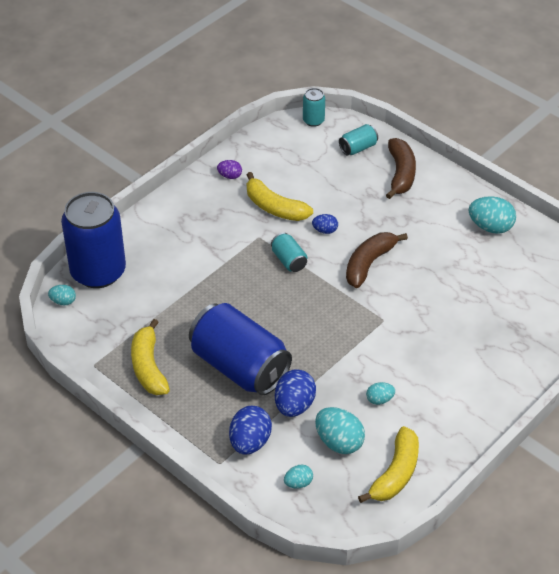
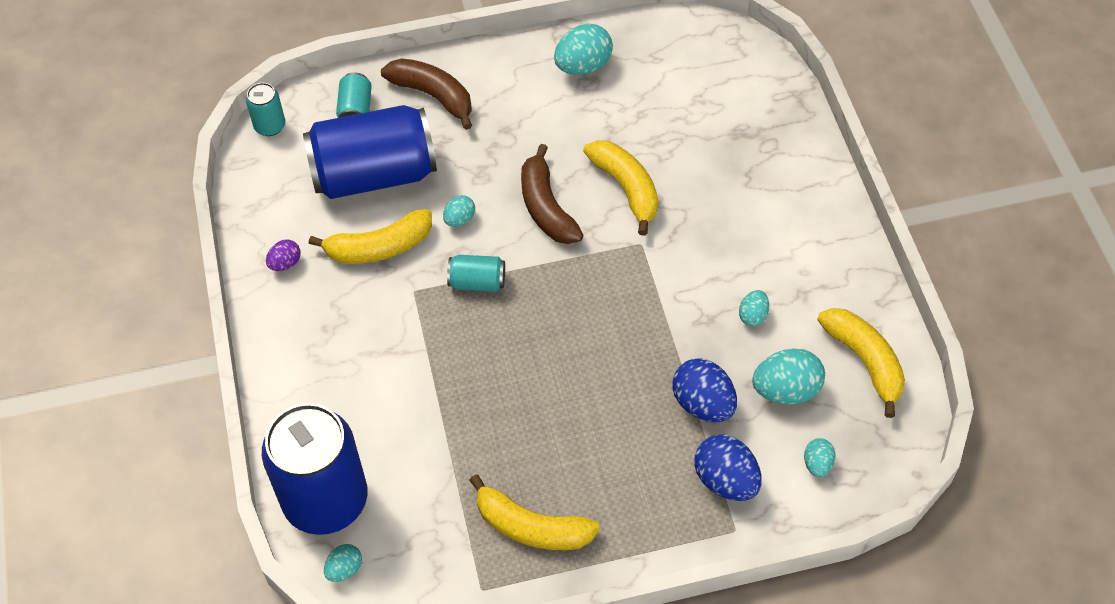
camera: 55 degrees left, 10 degrees up
blue can [189,303,292,395] -> blue can moved to [303,105,437,199]
blue egg [312,214,338,234] -> turquoise egg [443,195,475,227]
none -> yellow banana [583,140,658,235]

